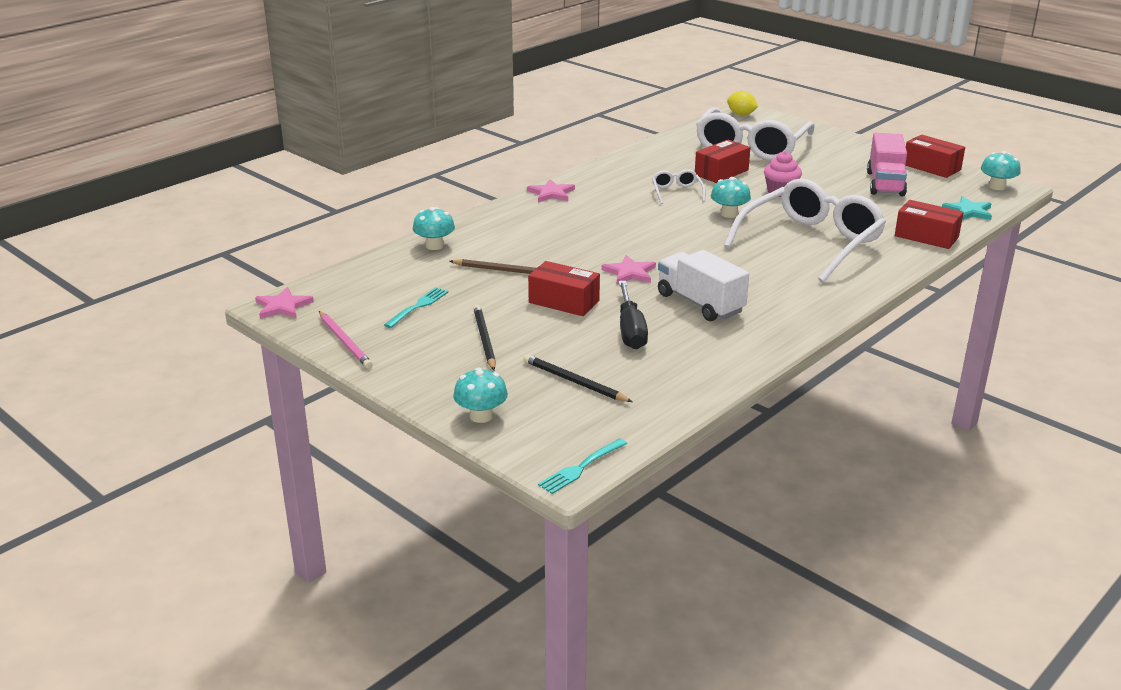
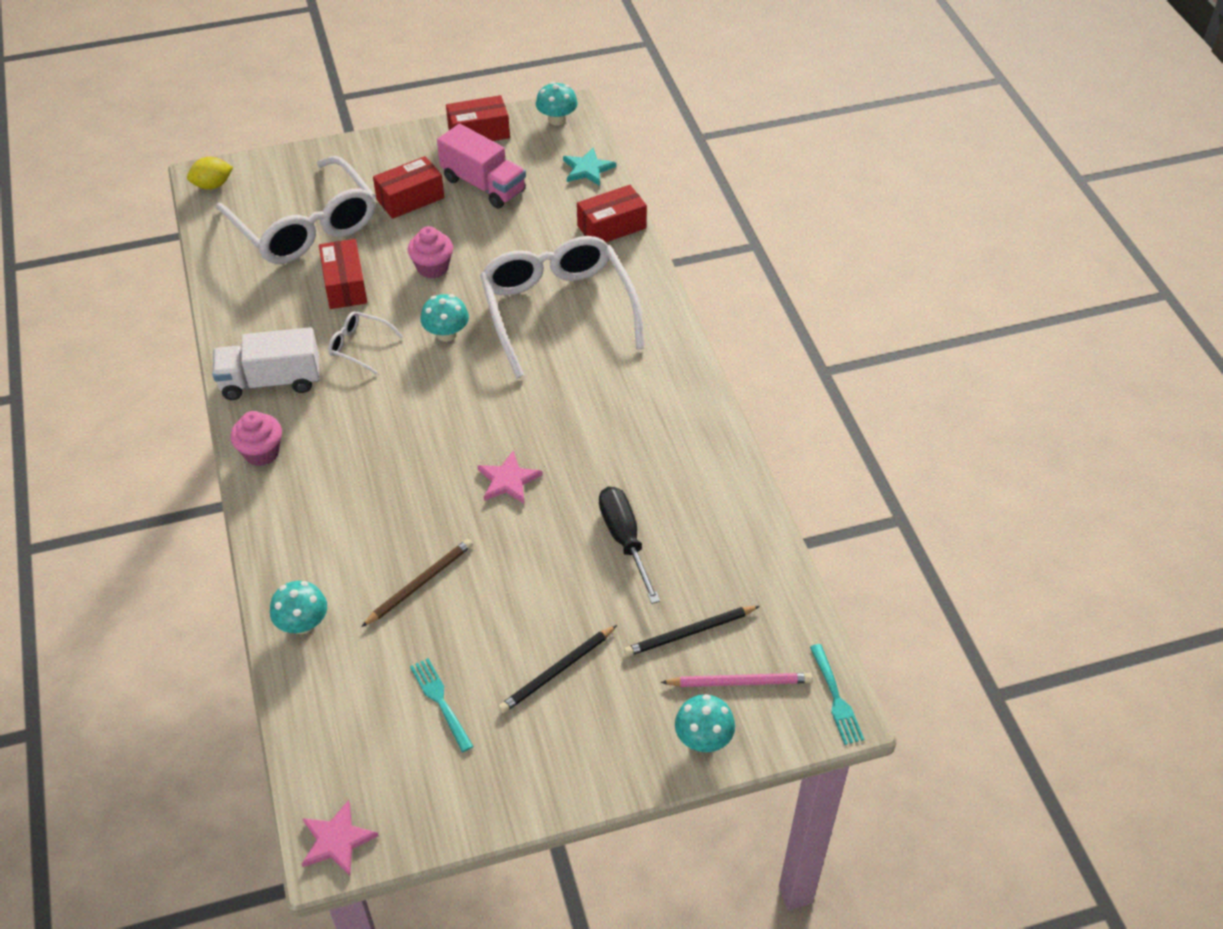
camera: 60 degrees left, 20 degrees up
pink pencil [319,311,373,369] -> pink pencil moved to [661,673,813,687]
black pencil [473,305,496,370] -> black pencil turned 60 degrees counterclockwise [498,625,617,713]
pink star [527,179,575,202] -> pink cupcake [231,411,282,466]
red box [528,261,600,316] -> red box moved to [373,156,444,219]
black screwdriver [618,281,648,349] -> black screwdriver turned 135 degrees counterclockwise [599,487,660,604]
white truck [658,250,749,321] -> white truck moved to [213,327,319,400]

